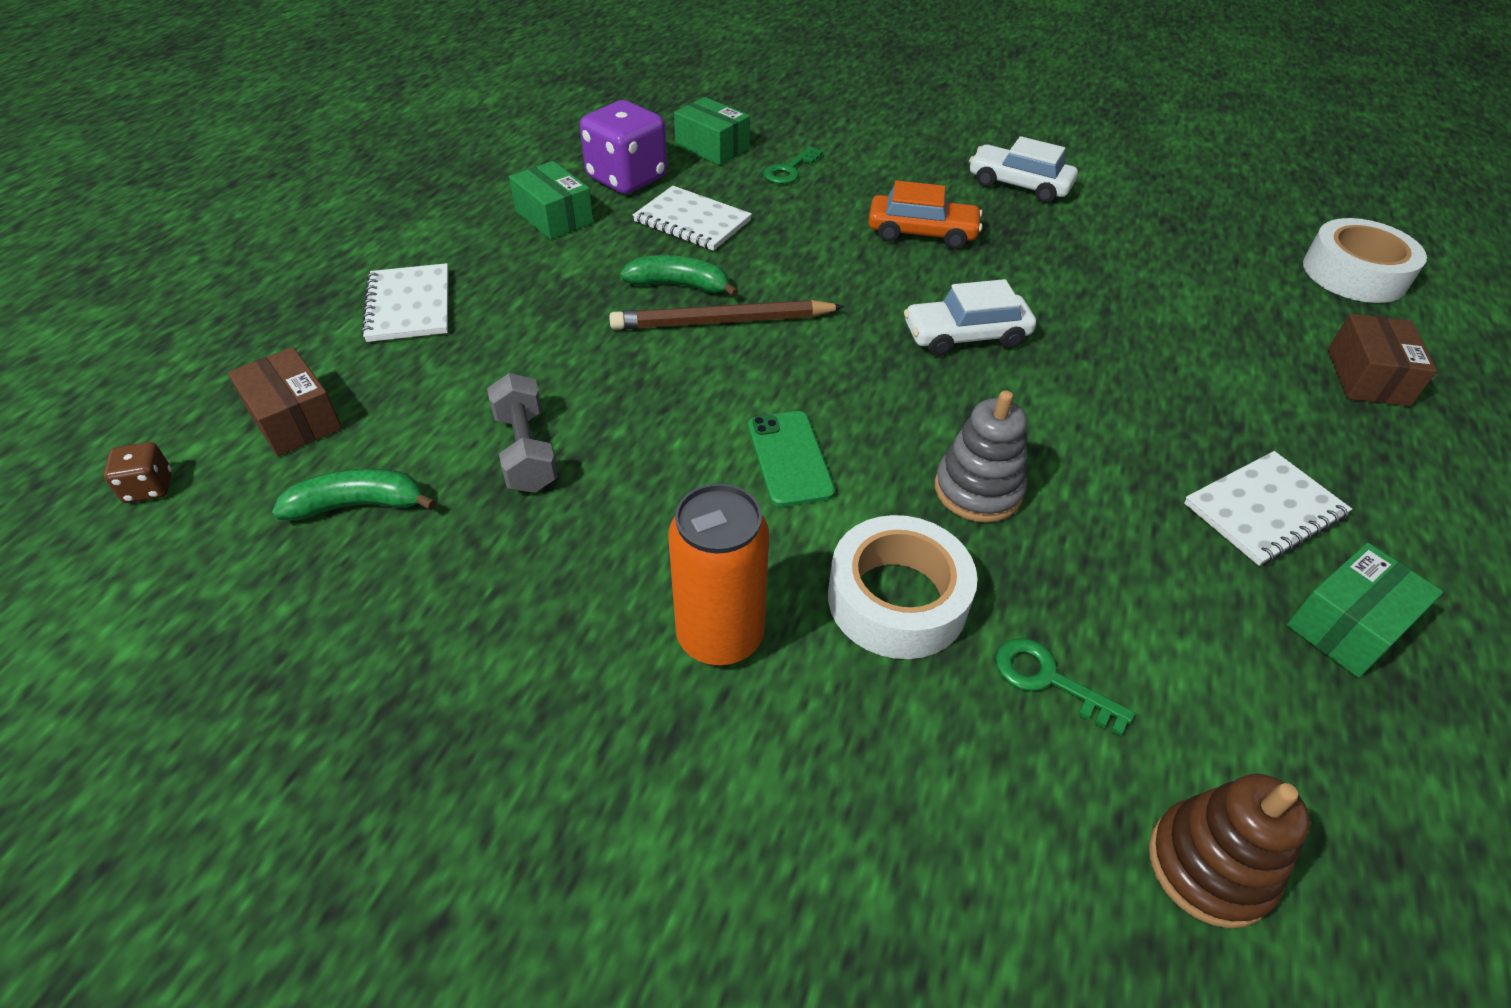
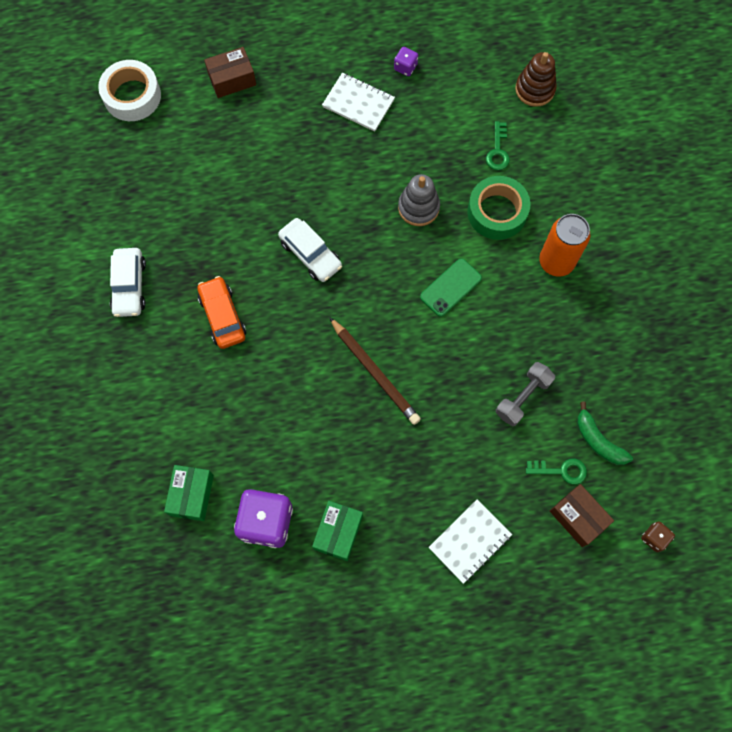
camera: 120 degrees left, 25 degrees up
brown box [228,347,342,456] -> brown box turned 60 degrees counterclockwise [550,484,614,547]
green banana [620,255,739,297] -> none
white notebook [633,186,752,251] -> none
green key [763,146,823,184] -> green key moved to [526,458,587,485]
white tape [828,515,978,659] -> green tape [467,176,530,240]
green box [1287,543,1443,678] -> purple dice [394,47,418,76]

